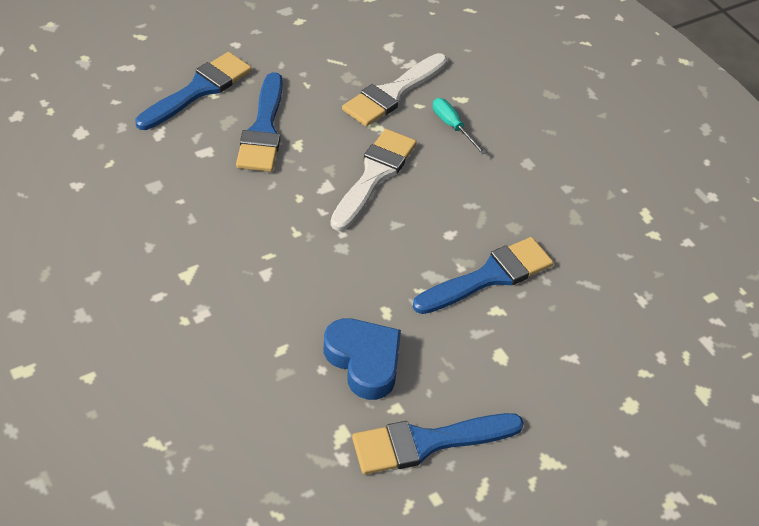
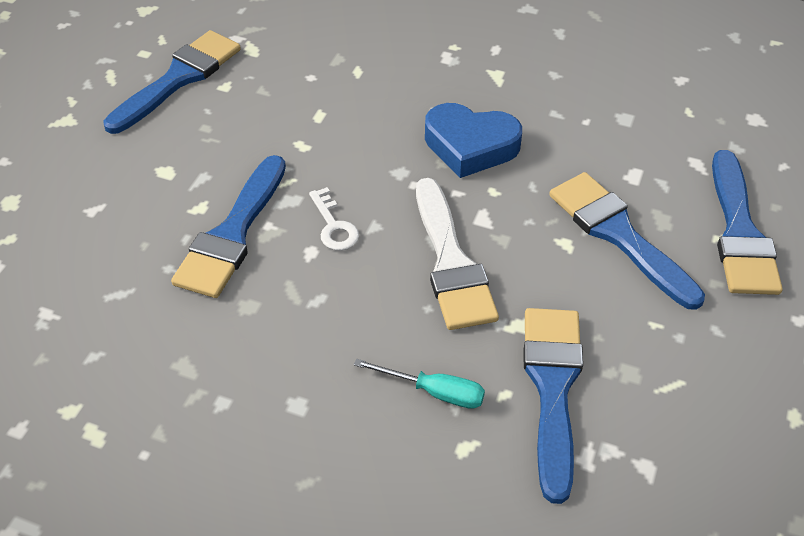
camera: 145 degrees right, 0 degrees up
blue heart [323,318,401,400] -> blue heart moved to [425,103,522,178]
white brush [342,53,447,127] -> blue brush [524,308,583,504]
none -> white key [309,187,359,250]

